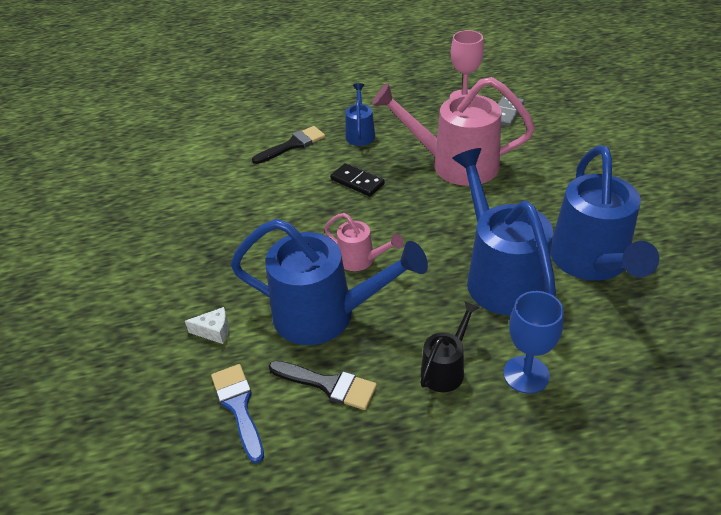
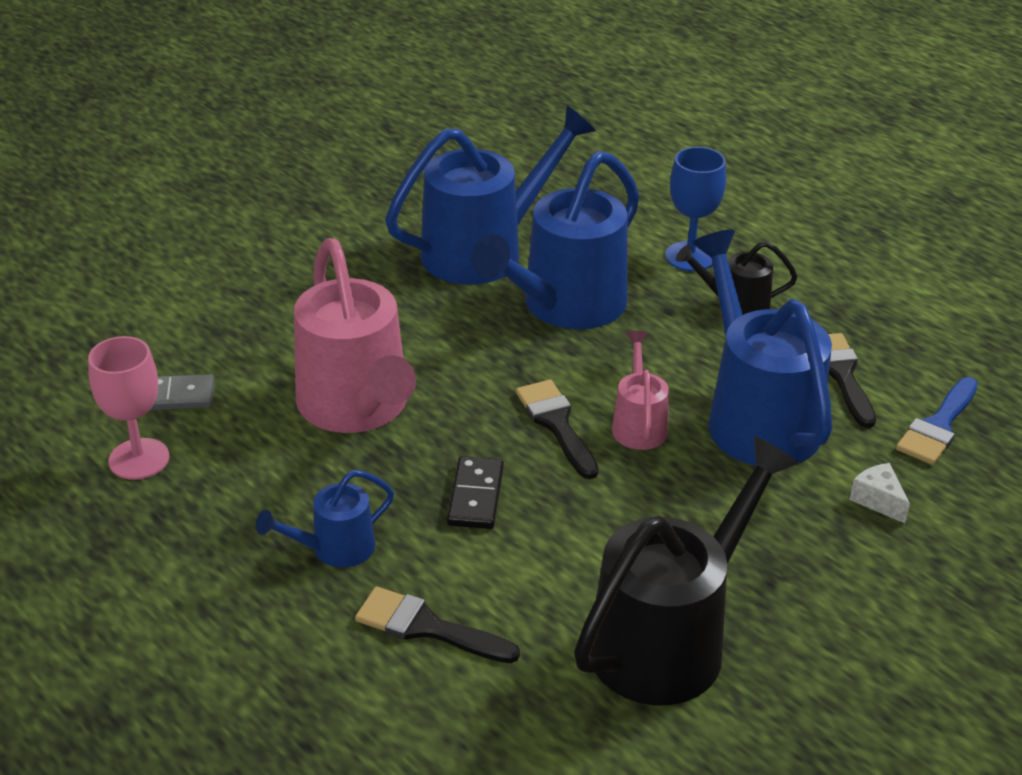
camera: 125 degrees left, 5 degrees down
none -> black brush [516,380,599,479]
none -> black watering can [574,436,799,706]

